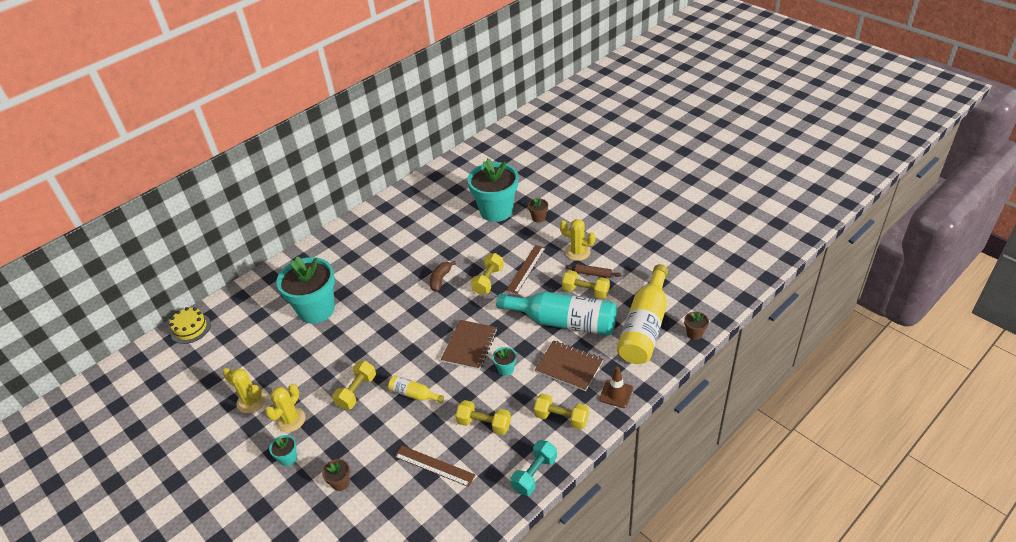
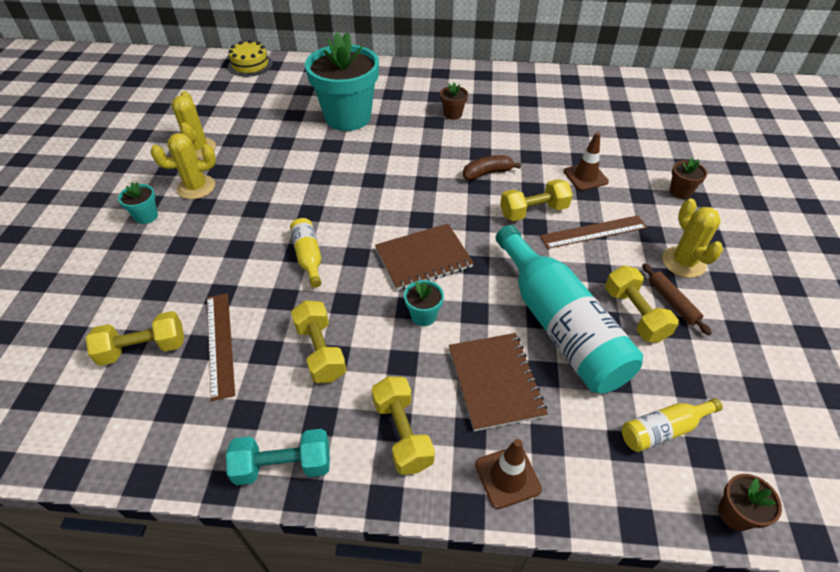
camera: 45 degrees right, 5 degrees up
brown flower pot [322,459,350,491] -> brown flower pot moved to [440,82,468,120]
yellow dumbbell [332,361,376,409] -> yellow dumbbell moved to [86,311,184,366]
turquoise flower pot [468,159,518,222] -> none
yellow bottle [617,264,668,364] -> yellow bottle [622,398,723,452], size x0.46
none -> brown traffic cone [564,132,609,191]

